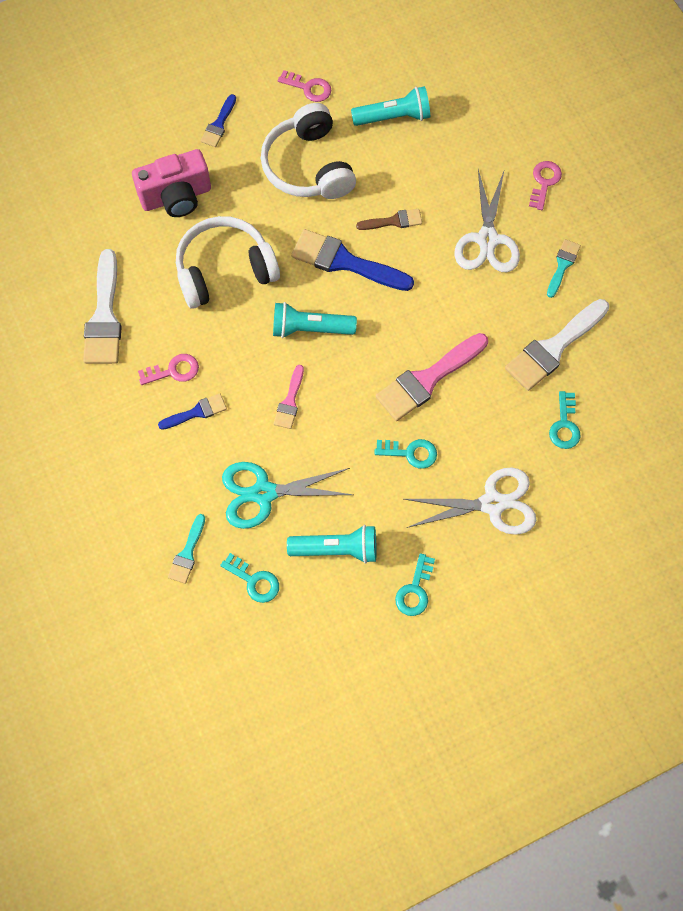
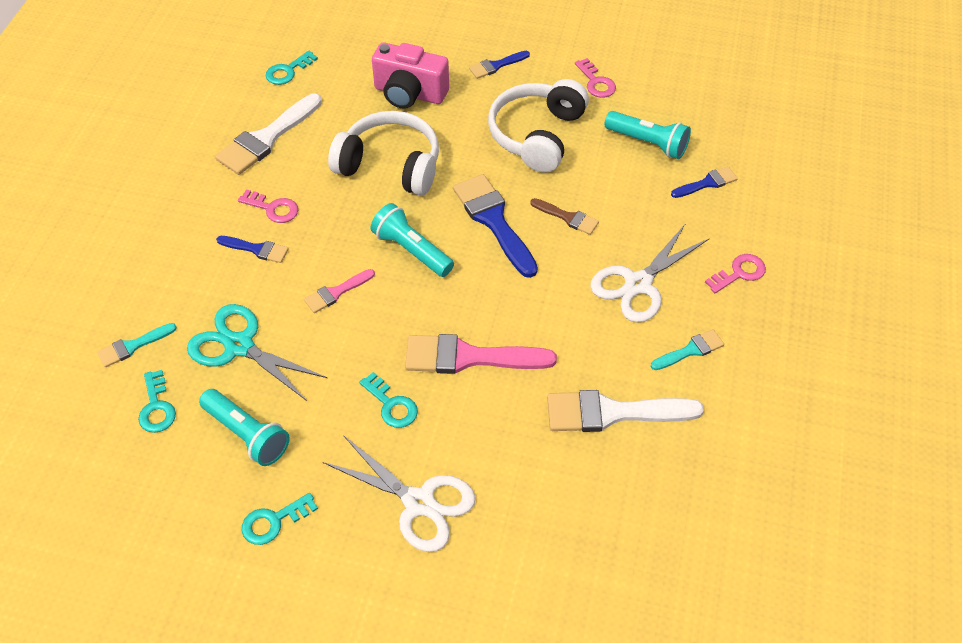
camera: 40 degrees right, 15 degrees down
turquoise key [549,391,580,449] -> turquoise key moved to [266,51,318,85]
none -> blue brush [671,166,738,198]

